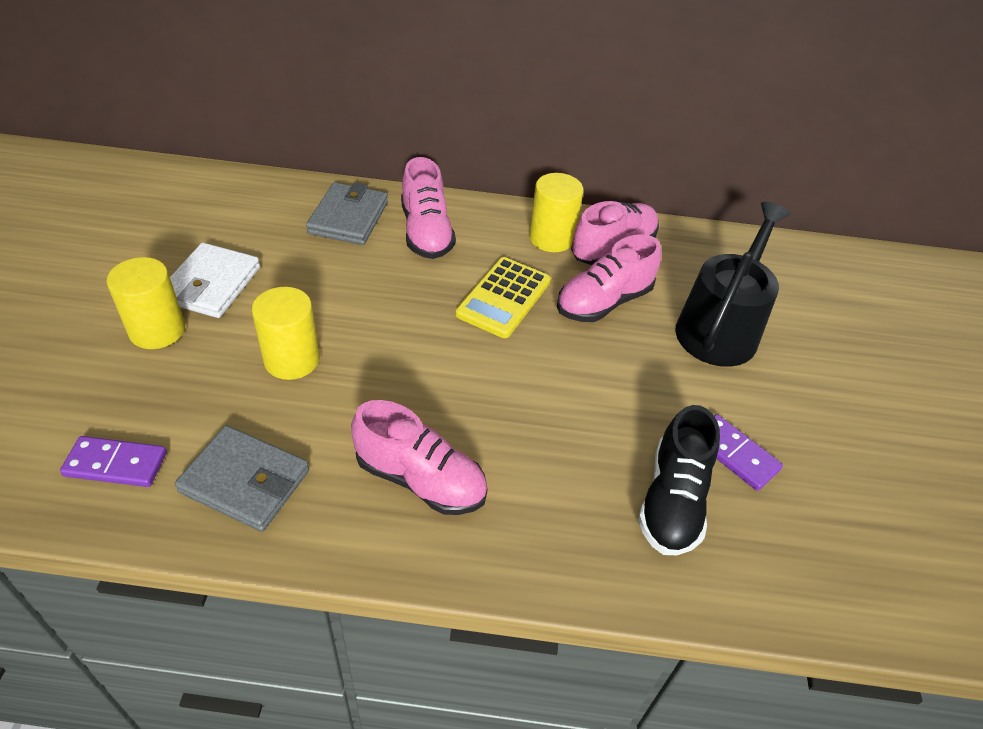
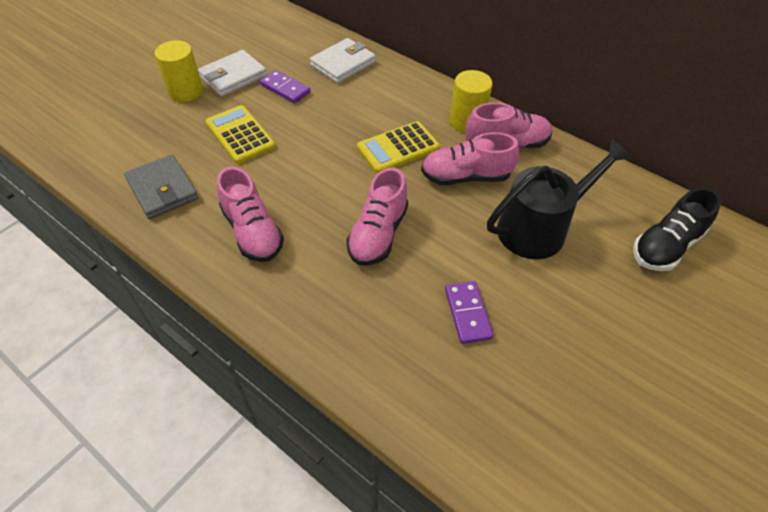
camera: 35 degrees right, 5 degrees up
purple domino [60,436,167,487] -> purple domino moved to [260,70,311,103]
yellow cylinder [252,287,320,380] -> yellow calculator [206,105,276,164]
grey wallet [306,182,388,245] -> white wallet [310,38,376,83]
pink shoe [401,157,456,259] -> pink shoe moved to [346,167,408,265]
black shoe [638,405,720,555] -> black shoe moved to [633,187,721,271]

